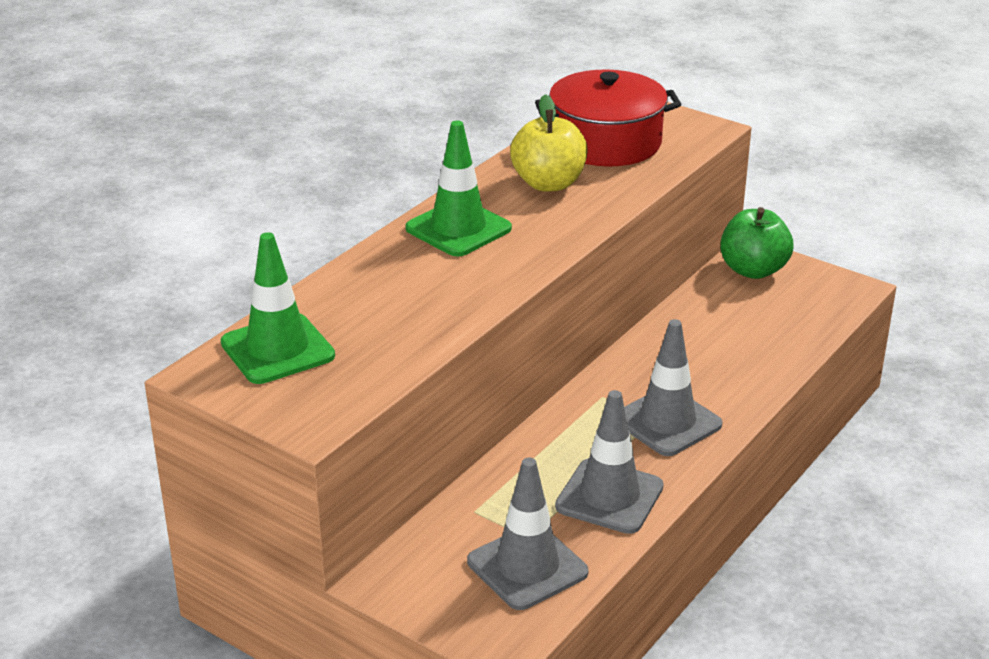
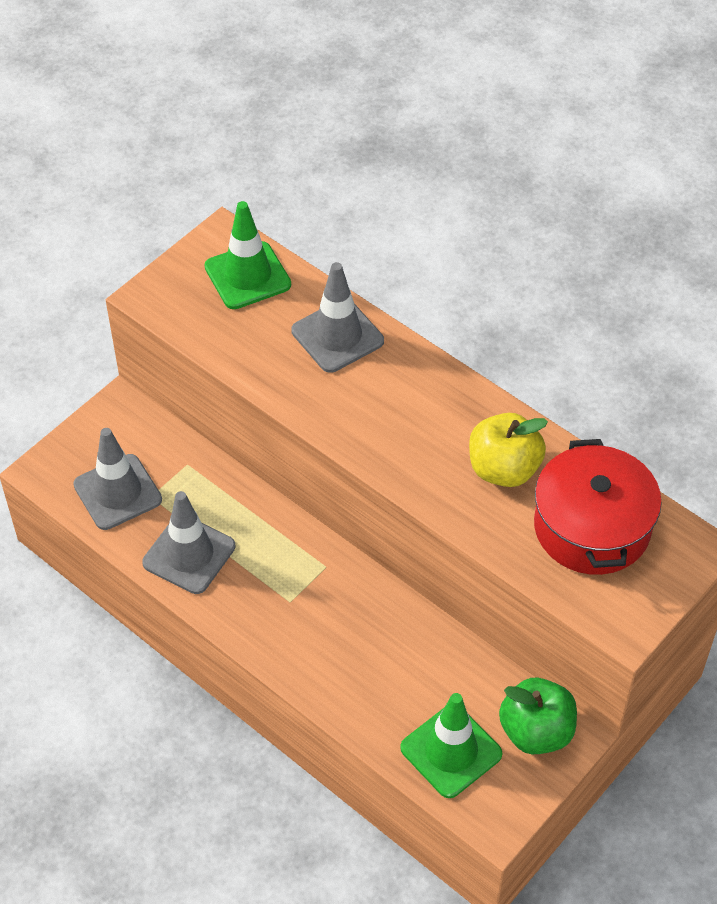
camera: 95 degrees right, 20 degrees up
green traffic cone [405,120,512,257] -> green traffic cone moved to [400,693,502,798]
grey traffic cone [624,319,722,456] -> grey traffic cone moved to [291,262,384,373]

